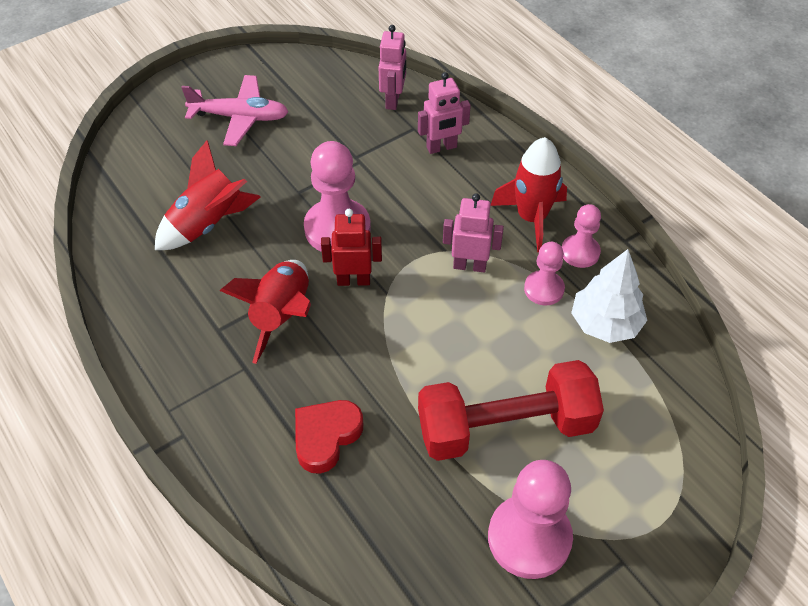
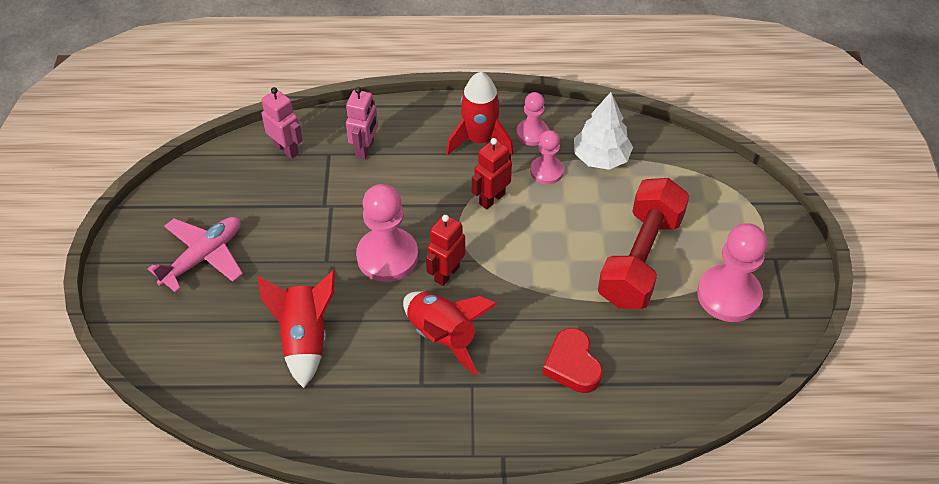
camera: 55 degrees left, 0 degrees up
pink robot [443,193,504,272] -> red robot [472,138,512,209]

